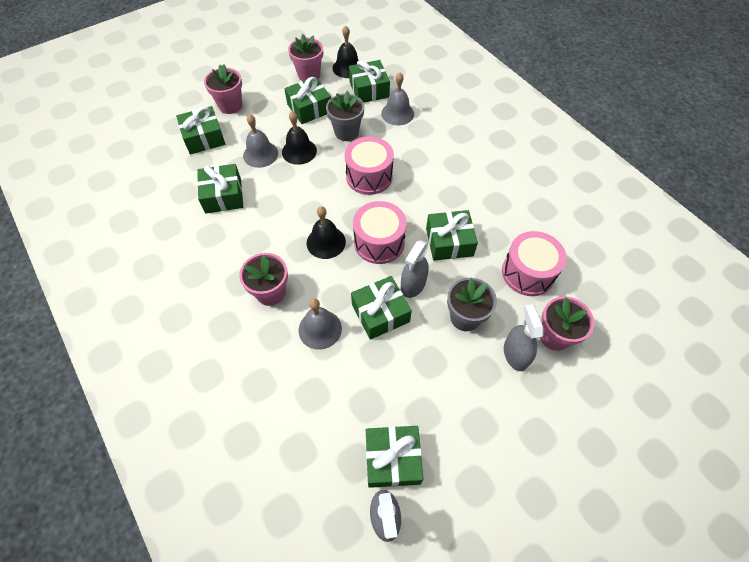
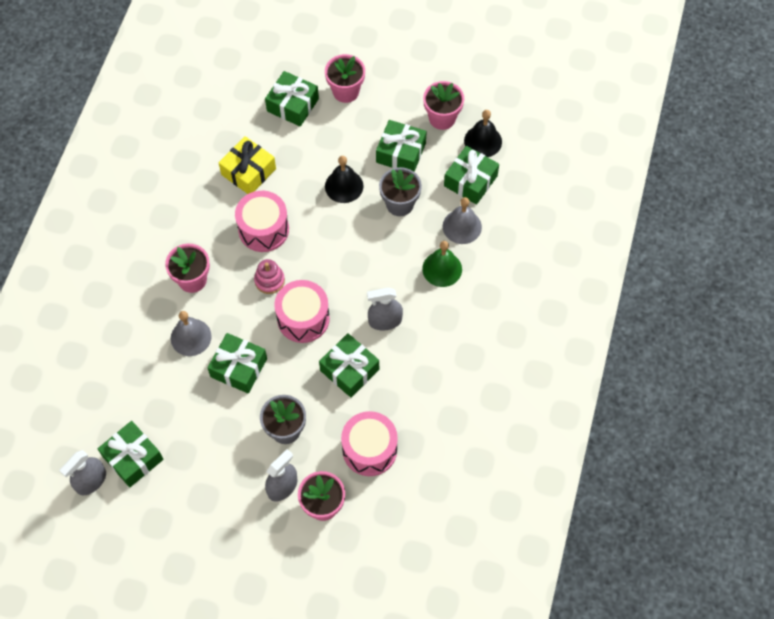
camera: 50 degrees right, 5 degrees up
green gift [197,164,243,214] -> yellow gift [219,136,276,194]
grey bell [243,114,278,168] -> none
black bell [307,206,346,259] -> pink stacking toy [254,259,285,294]
pink drum [344,136,394,195] -> pink drum moved to [235,191,289,252]
grey spray bottle [401,240,429,298] -> grey spray bottle moved to [367,288,403,331]
none -> green bell [422,241,462,287]

